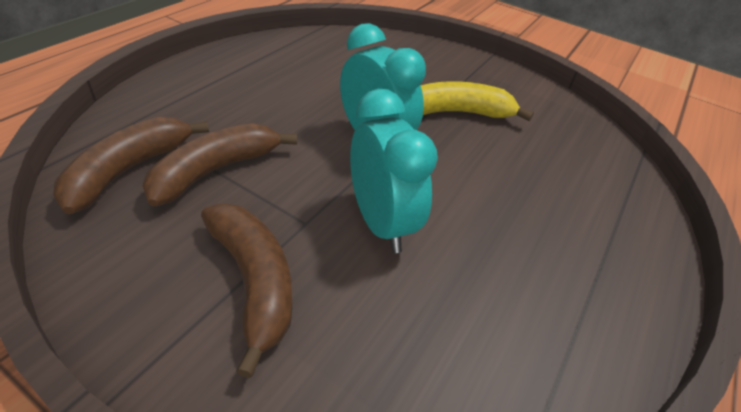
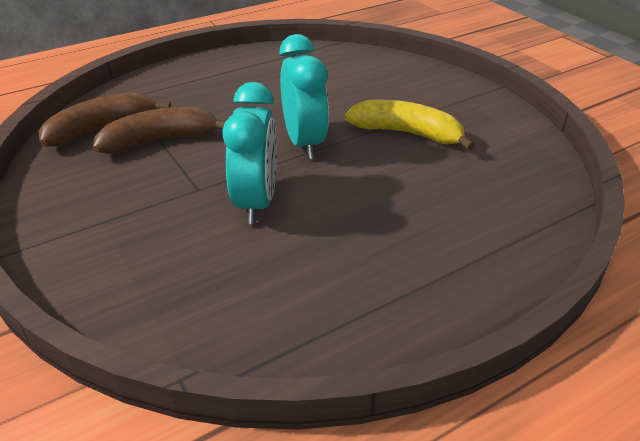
camera: 30 degrees right, 5 degrees down
brown banana [201,204,292,378] -> none

